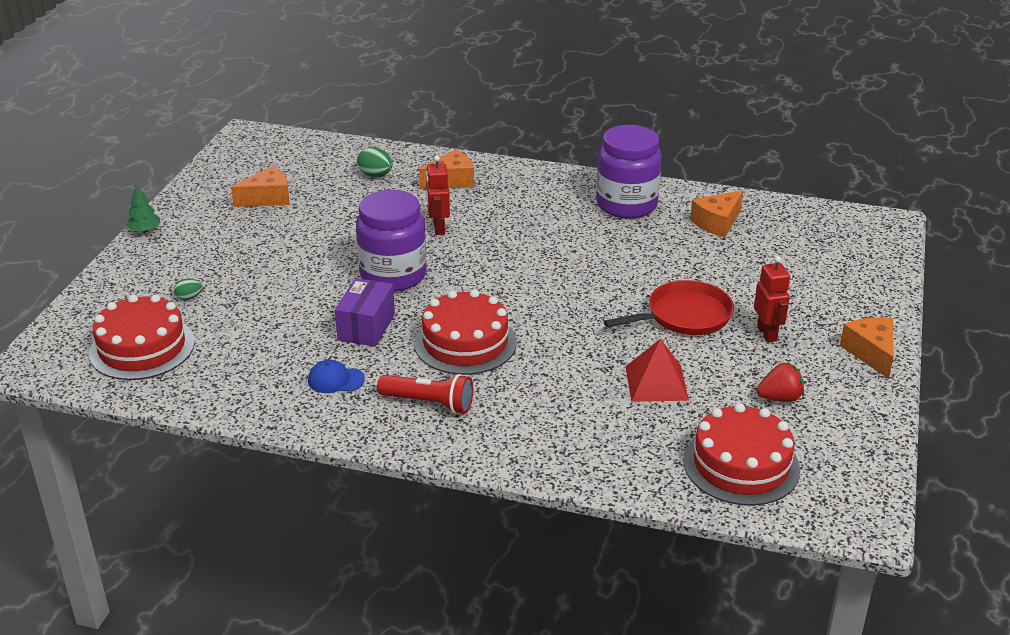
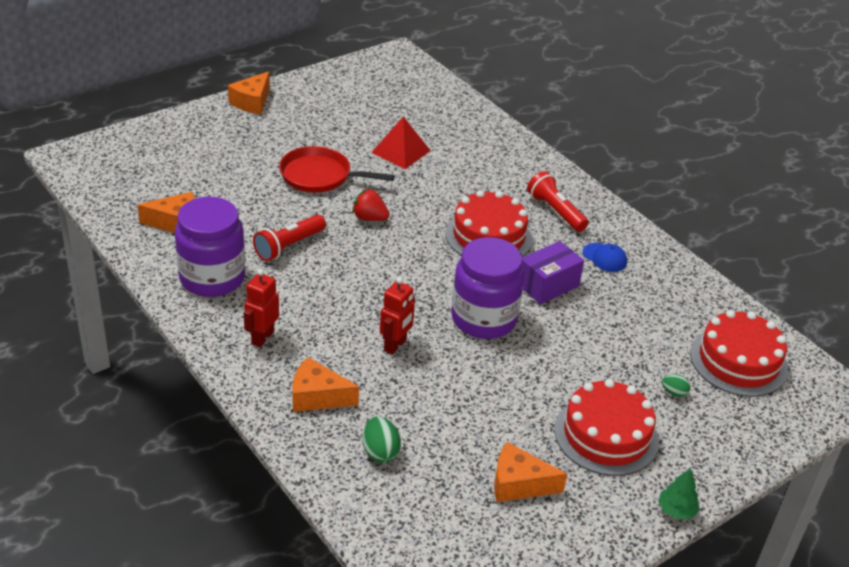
camera: 145 degrees left, 5 degrees up
red cake [683,403,800,506] -> red cake moved to [554,379,659,476]
red robot [754,256,790,342] -> red robot moved to [244,269,279,347]
red strawberry [757,362,804,402] -> red strawberry moved to [352,188,389,221]
none -> red flashlight [253,215,326,261]

